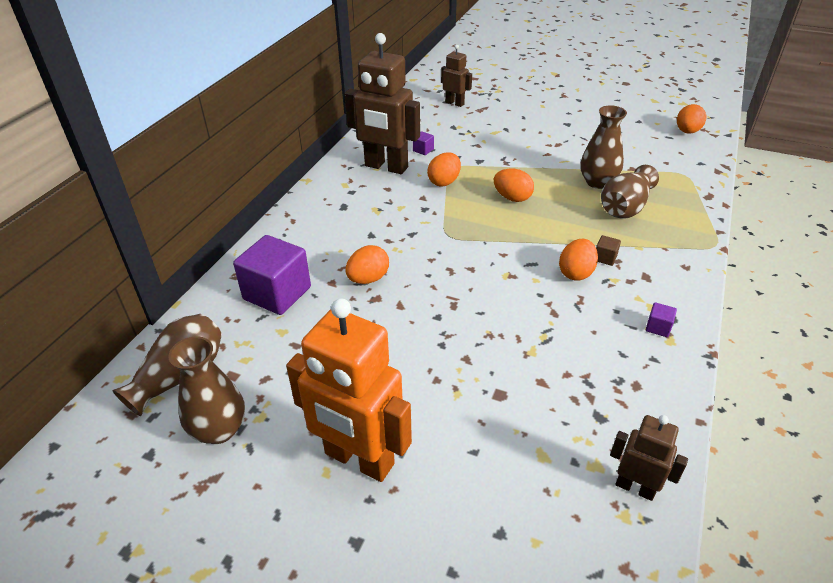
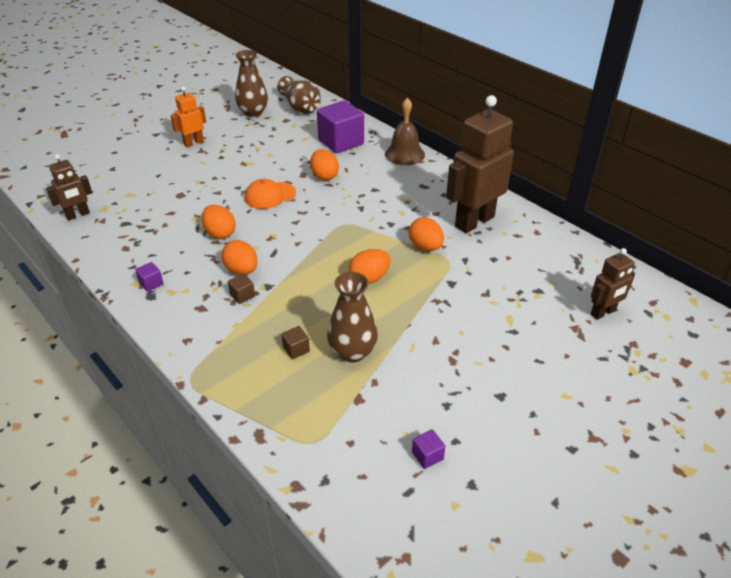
camera: 115 degrees right, 0 degrees up
orange robot [286,298,412,482] -> orange robot [170,87,206,147], size x0.52
purple cube [413,131,434,155] -> purple cube moved to [412,429,446,469]
brown vase [601,165,659,219] -> brown cube [281,326,310,359]
orange egg [677,104,706,134] -> orange egg moved to [201,205,236,239]
none -> orange cap [245,179,296,209]
none -> brown bell [385,98,425,165]

